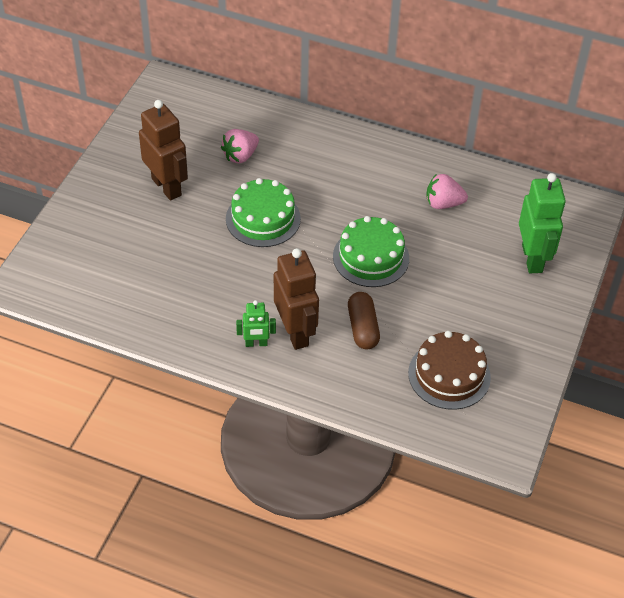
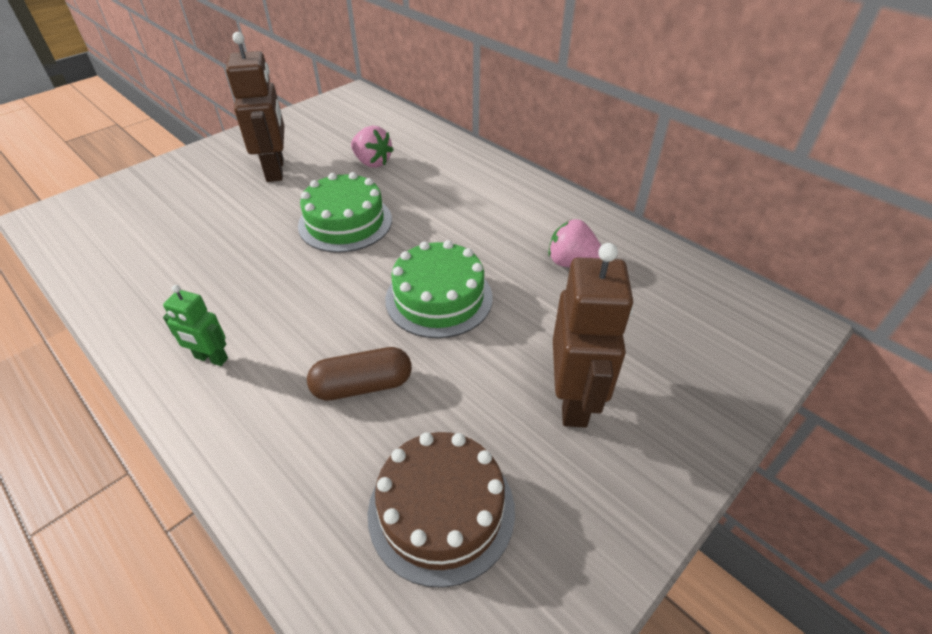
camera: 25 degrees right, 5 degrees down
pink strawberry [221,129,259,163] -> pink strawberry turned 120 degrees counterclockwise [351,126,393,168]
brown robot [274,248,319,350] -> brown robot moved to [553,243,633,428]
brown capsule [348,292,380,350] -> brown capsule turned 60 degrees clockwise [307,347,412,401]
green robot [519,173,566,273] -> none

